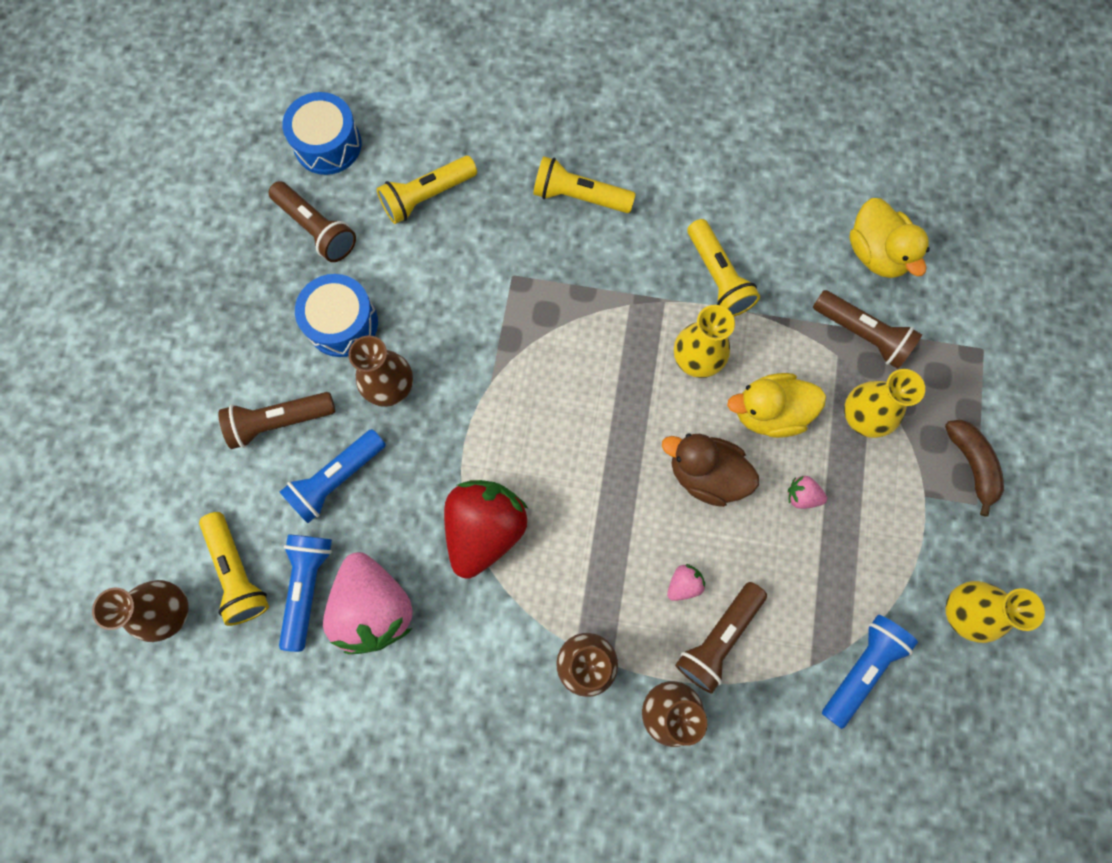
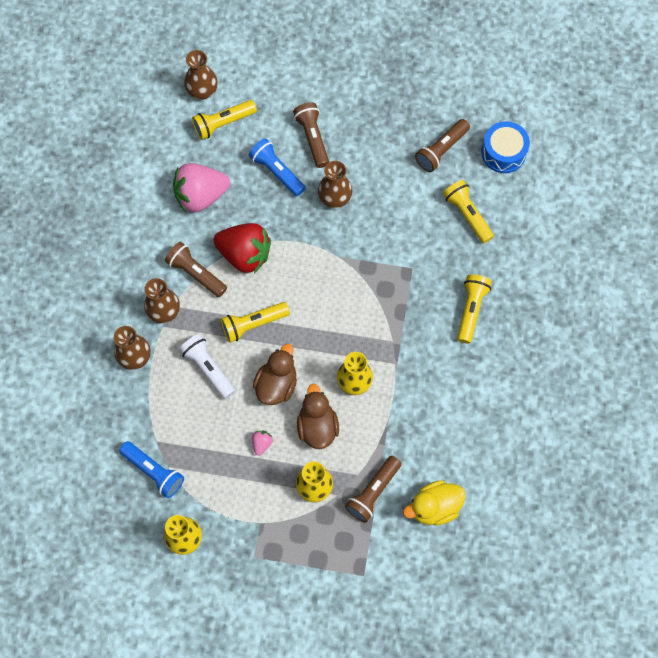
camera: 90 degrees right, 5 degrees down
blue flashlight [279,534,332,652] -> none
blue drum [295,274,378,357] -> none
pink strawberry [667,564,705,601] -> white flashlight [179,334,235,399]
brown flashlight [675,582,767,694] -> brown flashlight moved to [165,242,227,297]
yellow flashlight [688,219,760,317] -> yellow flashlight moved to [221,302,290,343]
yellow duck [727,373,826,438] -> brown duck [297,384,339,449]
brown banana [945,420,1004,517] -> none

